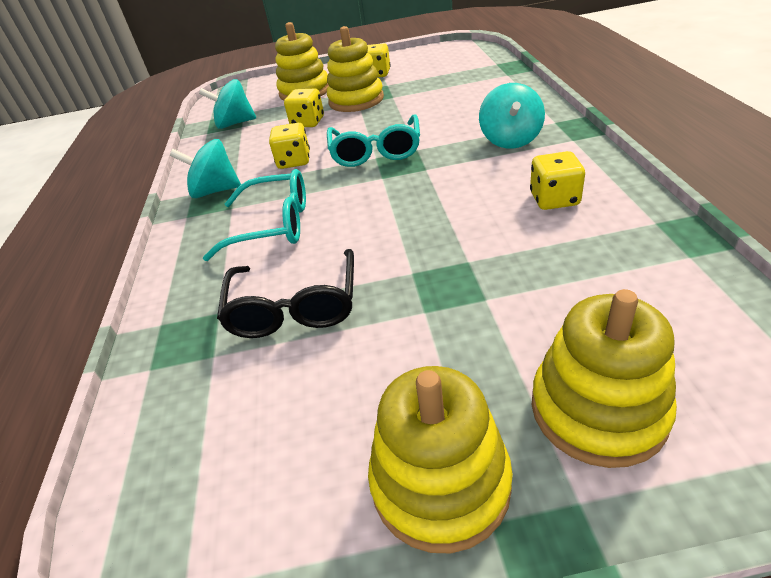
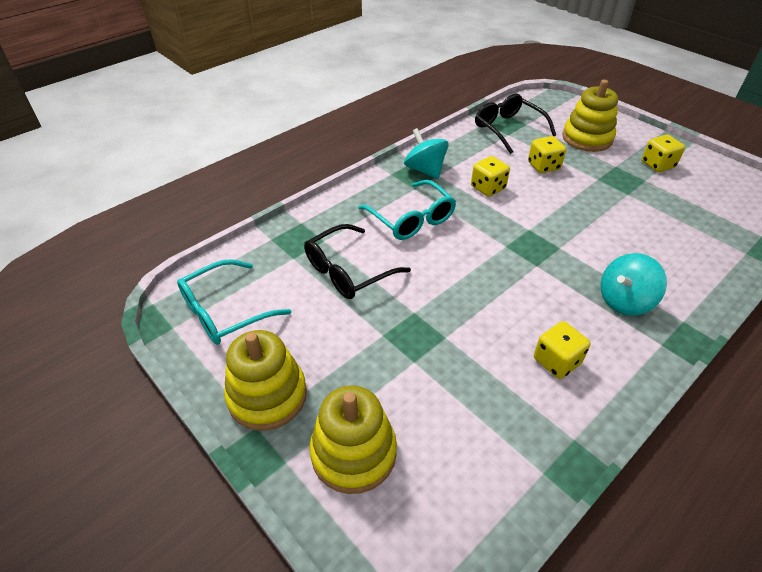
camera: 50 degrees right, 5 degrees up
turquoise spinning top [199,79,256,129] -> black glasses [475,94,556,154]
yellow stacking toy [327,26,384,112] -> none
turquoise glasses [327,114,420,167] -> turquoise glasses moved to [177,259,291,345]

